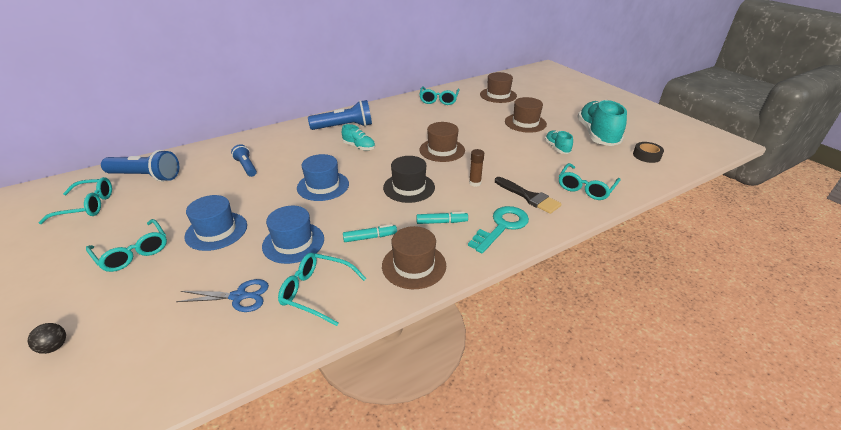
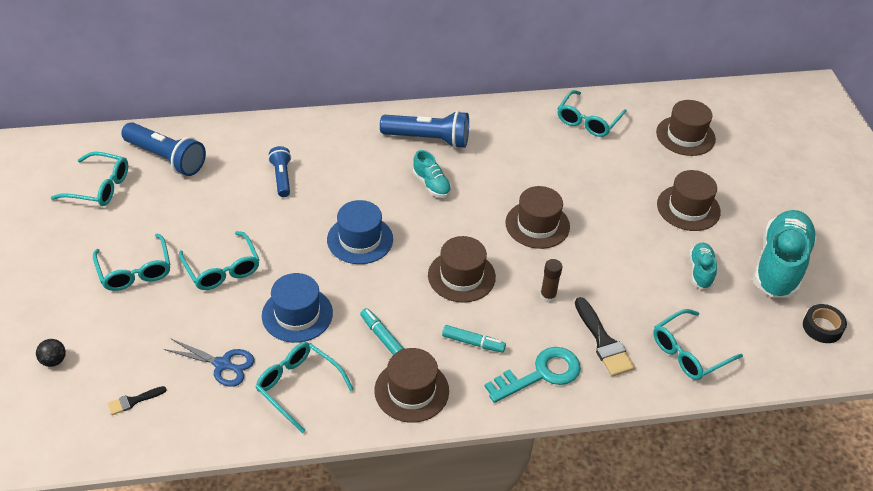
camera: 20 degrees right, 10 degrees up
blue hat [185,195,247,251] -> turquoise glasses [179,231,259,290]
turquoise marker [343,224,397,242] -> turquoise marker turned 135 degrees counterclockwise [360,308,404,355]
black hat [383,156,435,203] -> brown hat [428,236,496,303]
none -> black brush [108,386,166,415]

